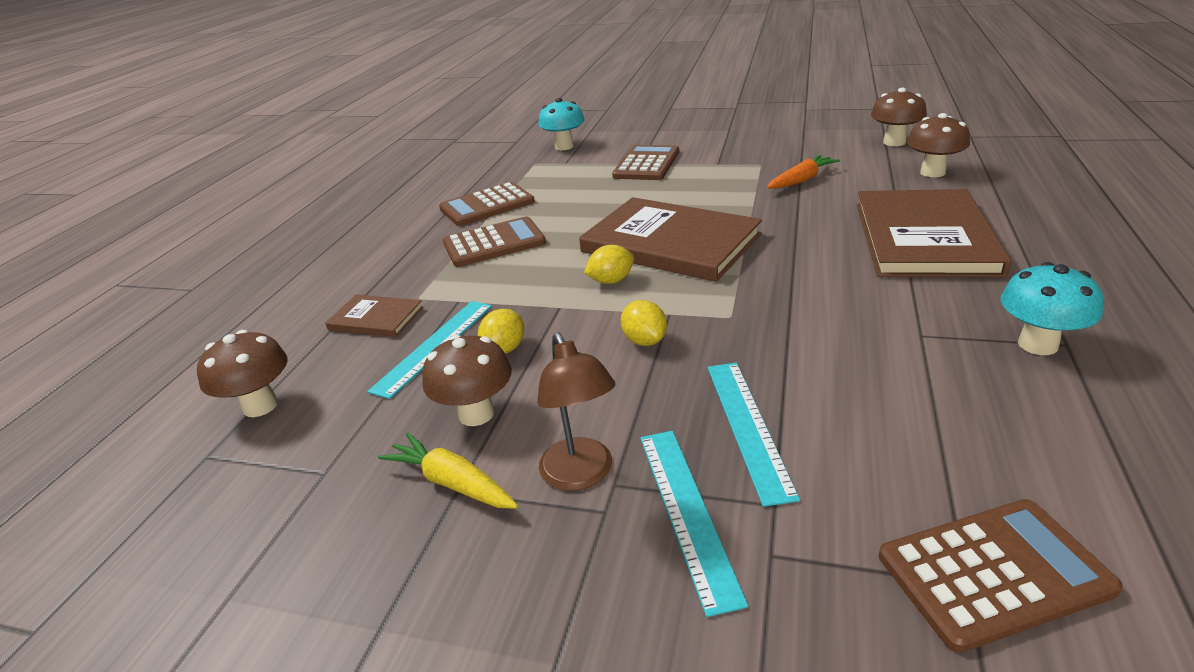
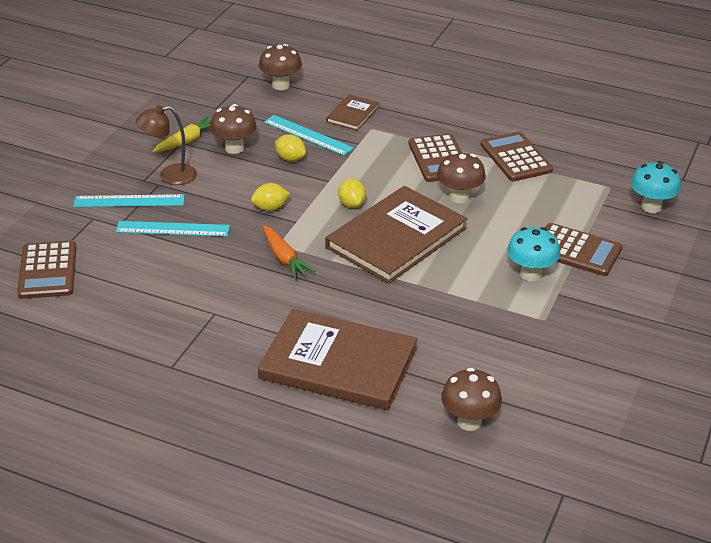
camera: 95 degrees right, 5 degrees up
orange carrot [767,155,840,189] -> orange carrot moved to [263,225,315,279]
brown mushroom [871,88,927,146] -> brown mushroom moved to [437,152,486,203]
turquoise mushroom [1001,262,1103,355] -> turquoise mushroom moved to [507,227,560,281]

